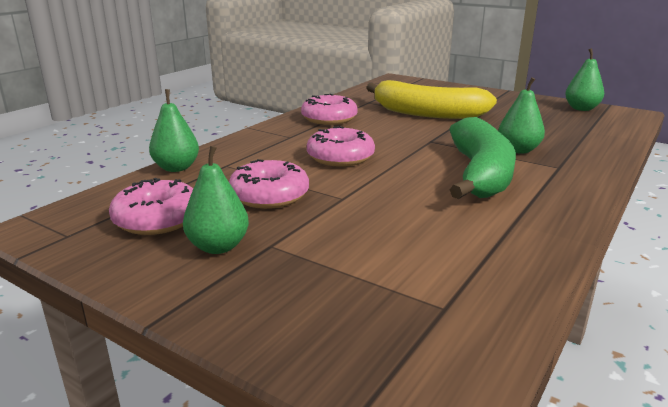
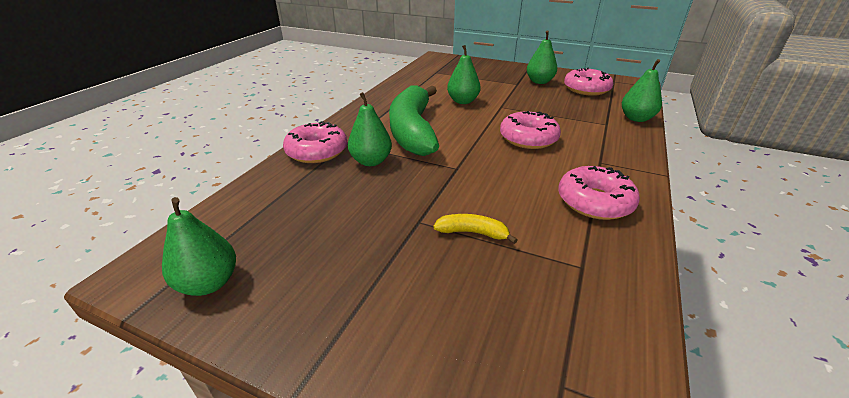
camera: 170 degrees right, 10 degrees up
pink donut [229,159,309,209] -> pink donut moved to [283,121,347,163]
yellow banana [366,80,497,119] -> yellow banana [433,214,517,244], size x0.40
none -> green pear [447,45,481,104]

